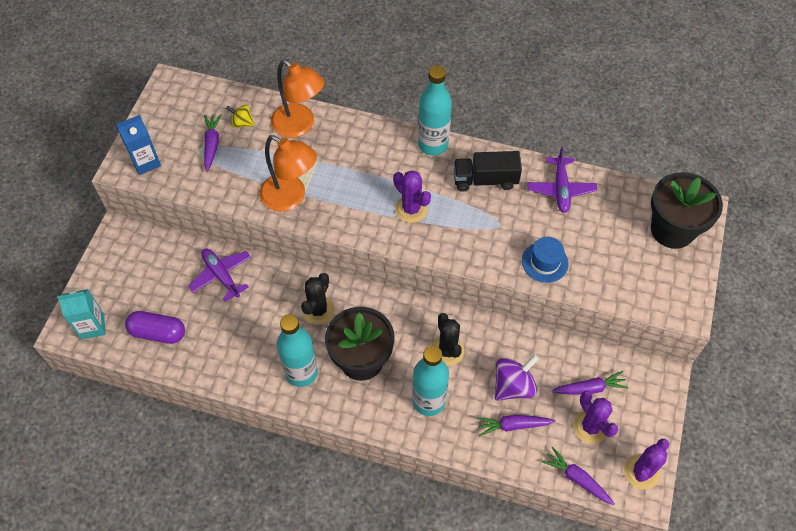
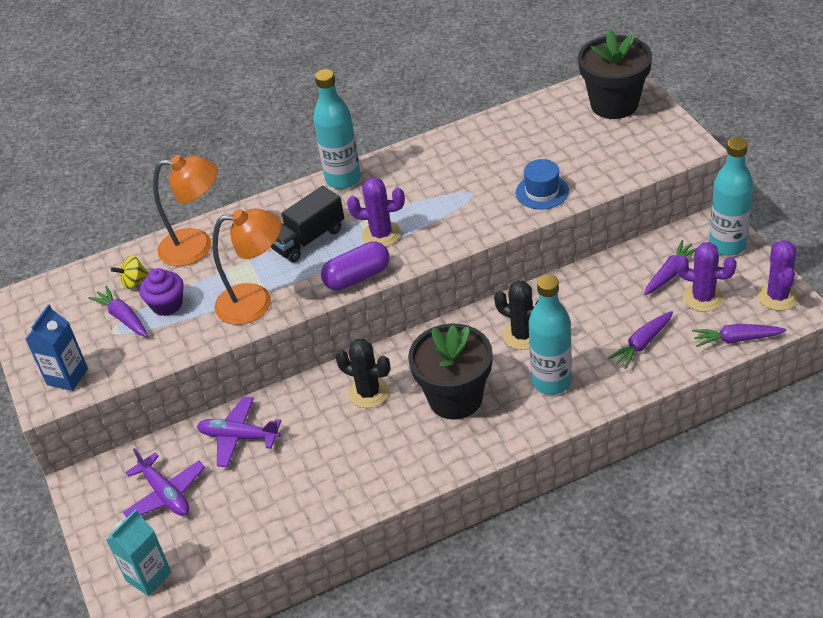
camera: 35 degrees left, 15 degrees down
purple capsule [125,311,185,344] -> purple capsule moved to [321,241,390,291]
turquoise bottle [277,314,318,387] -> turquoise bottle moved to [709,137,753,256]
black cactus [301,273,335,325] -> black cactus turned 45 degrees counterclockwise [335,339,391,408]
black truck [454,151,522,192] -> black truck moved to [271,186,344,262]
purple spinning top [495,354,539,401] -> none
purple plane [527,147,597,213] -> purple plane moved to [123,448,205,517]
none -> purple cupcake [140,268,184,316]

